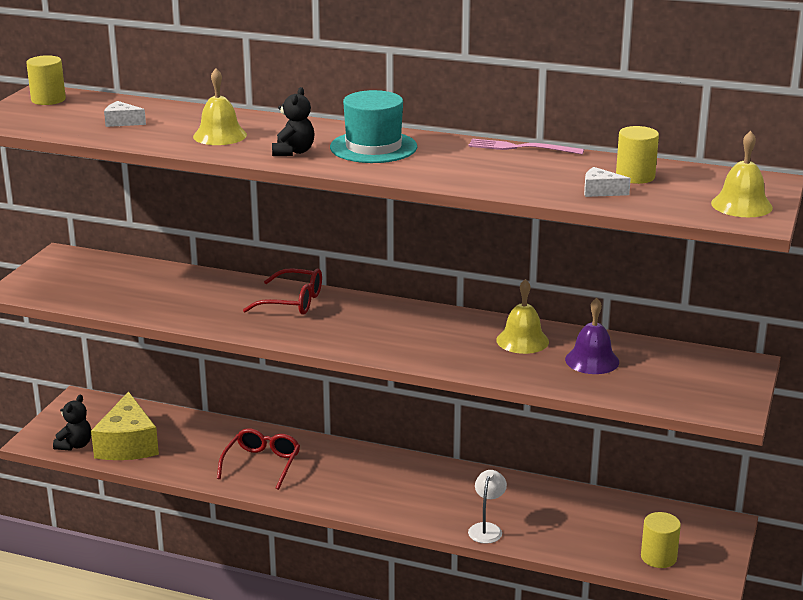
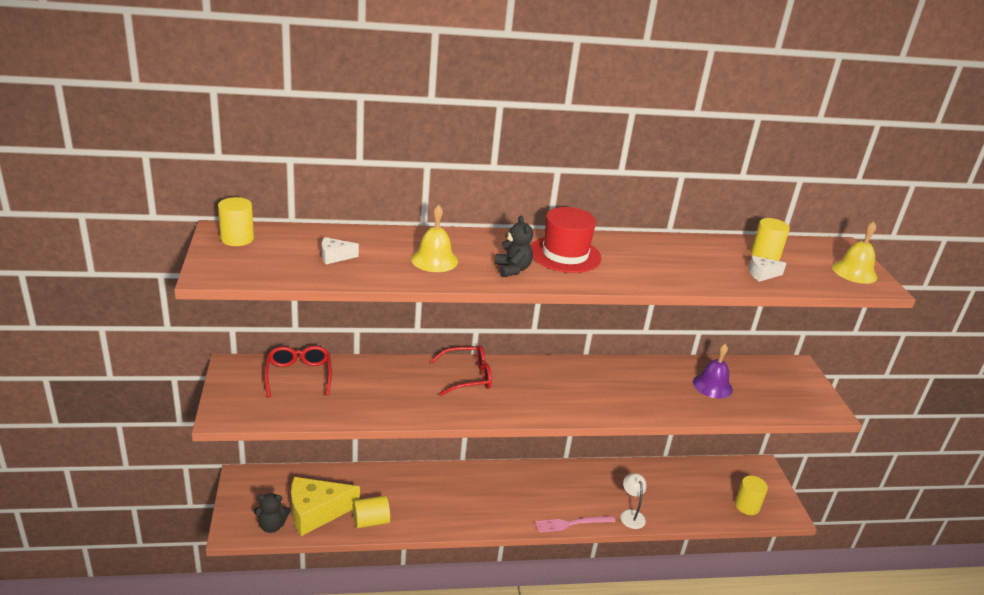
camera: 30 degrees left, 5 degrees up
black teddy bear [53,395,91,451] -> black teddy bear turned 90 degrees clockwise [254,493,290,533]
yellow cheese [91,391,159,460] -> yellow cheese turned 105 degrees clockwise [291,477,360,536]
red glasses [217,428,300,490] -> red glasses moved to [264,346,332,397]
turquoise hat [330,90,417,163] -> red hat [531,207,601,273]
pink fork [468,139,584,155] -> pink fork moved to [535,516,616,533]
yellow bell [496,279,549,354] -> none
none -> yellow cylinder [353,496,390,528]

